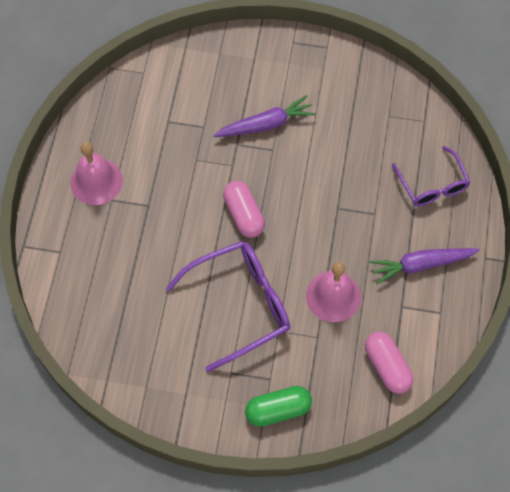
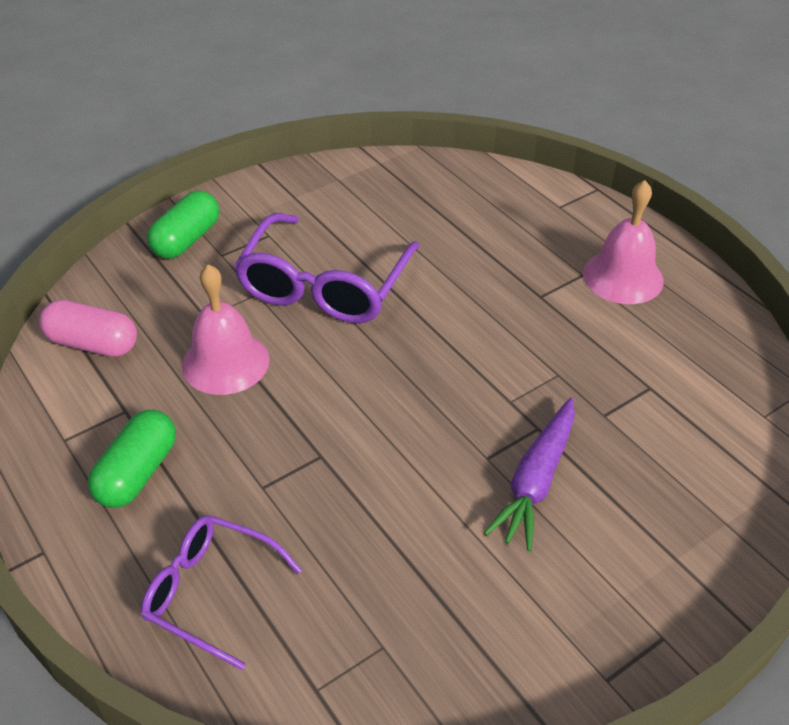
camera: 135 degrees right, 20 degrees down
pink capsule [223,181,265,238] -> none
purple carrot [369,248,479,284] -> green capsule [88,410,176,508]

